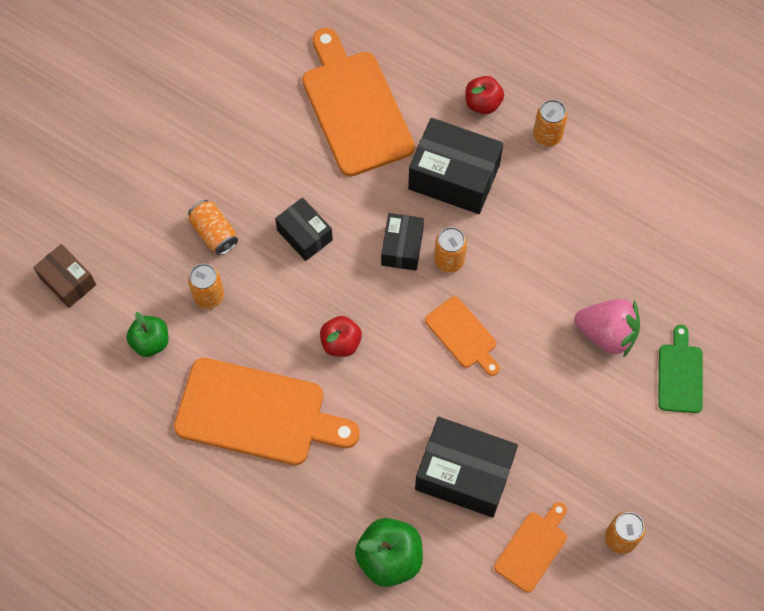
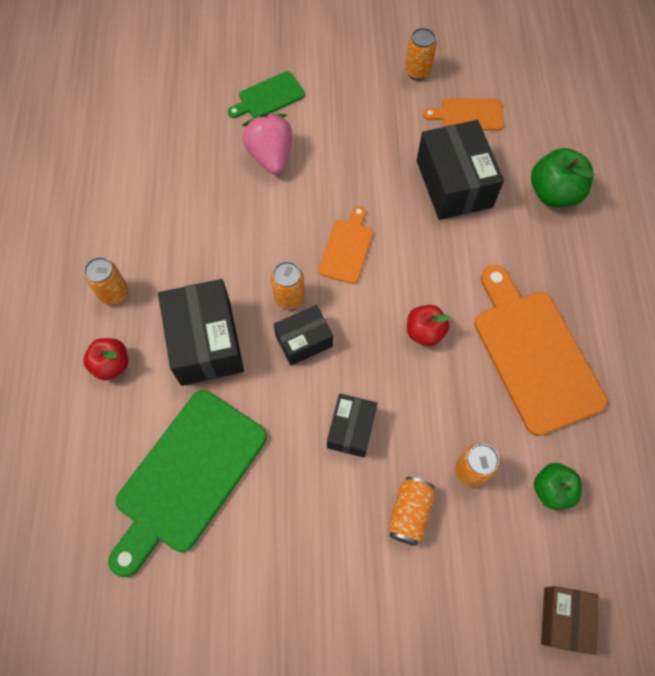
camera: 125 degrees left, 0 degrees up
orange cutting board [302,28,415,177] -> green cutting board [108,390,267,577]

